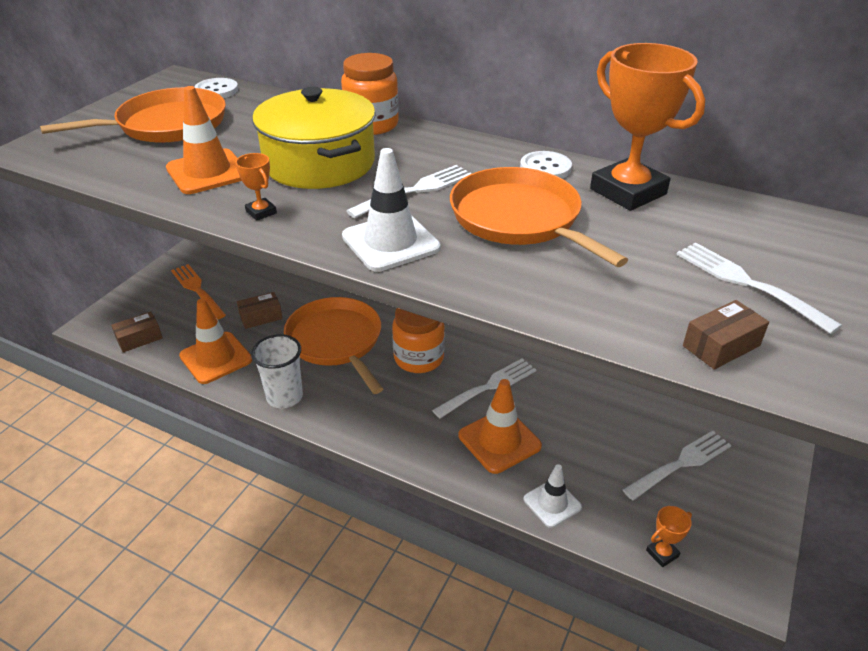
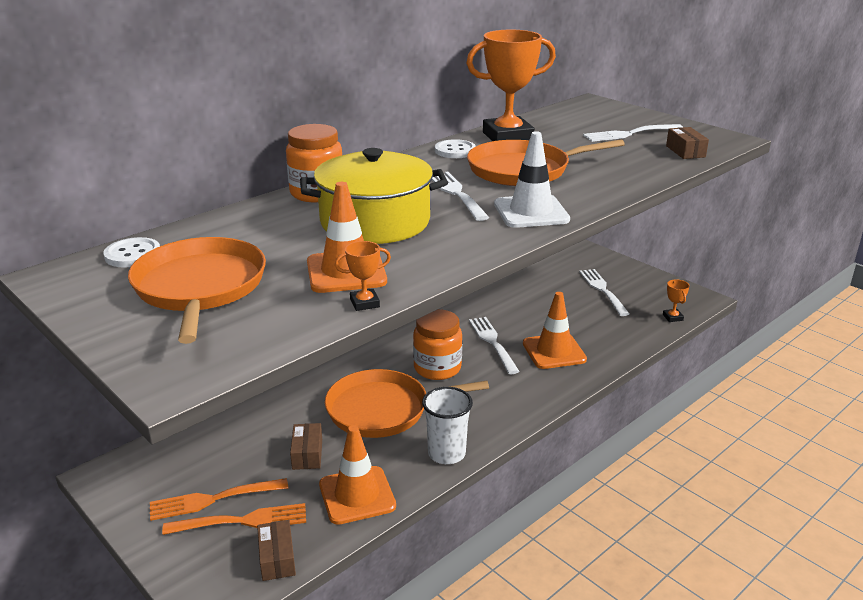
camera: 70 degrees left, 10 degrees down
orange trophy [235,153,277,221] -> orange trophy moved to [335,241,391,311]
white traffic cone [524,464,582,528] -> none
none -> orange fork [162,503,306,535]

